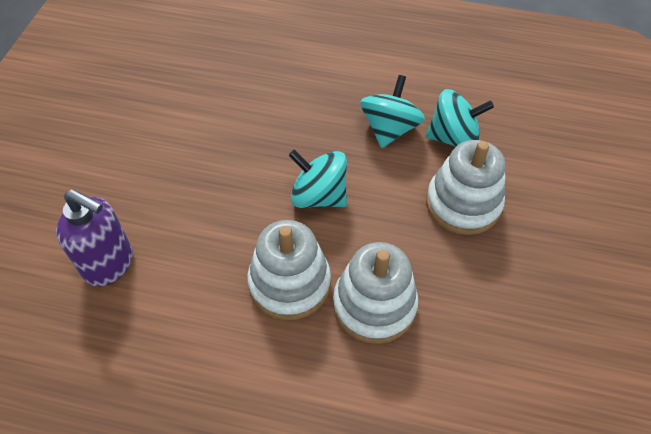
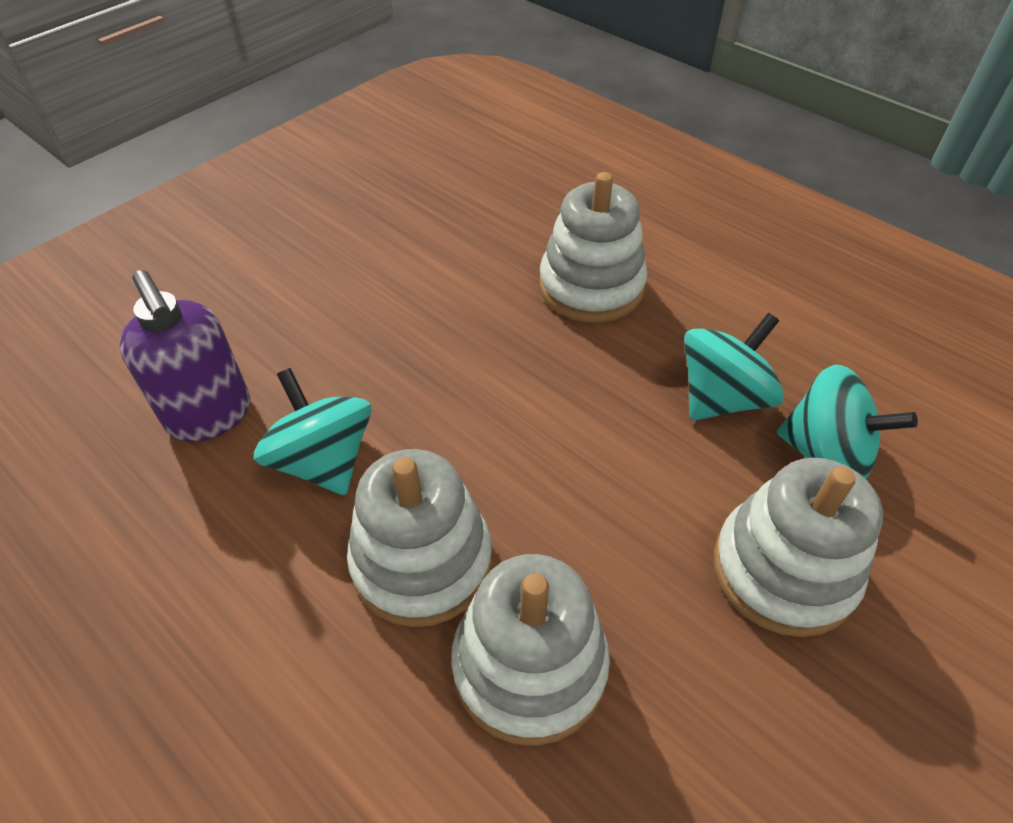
camera: 30 degrees right, 5 degrees down
turquoise spinning top [288,150,347,208] -> turquoise spinning top moved to [254,368,372,495]
none -> white stacking toy [539,172,647,323]

